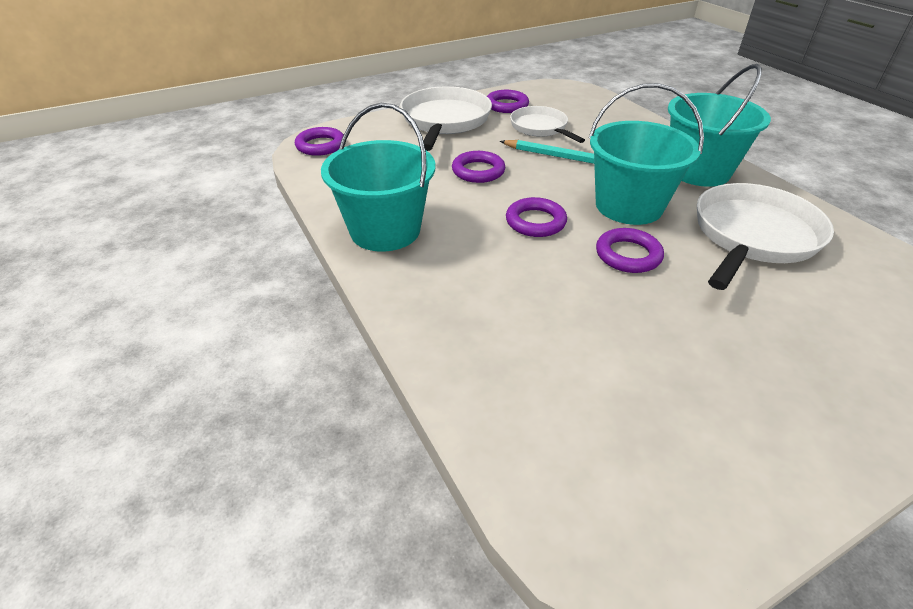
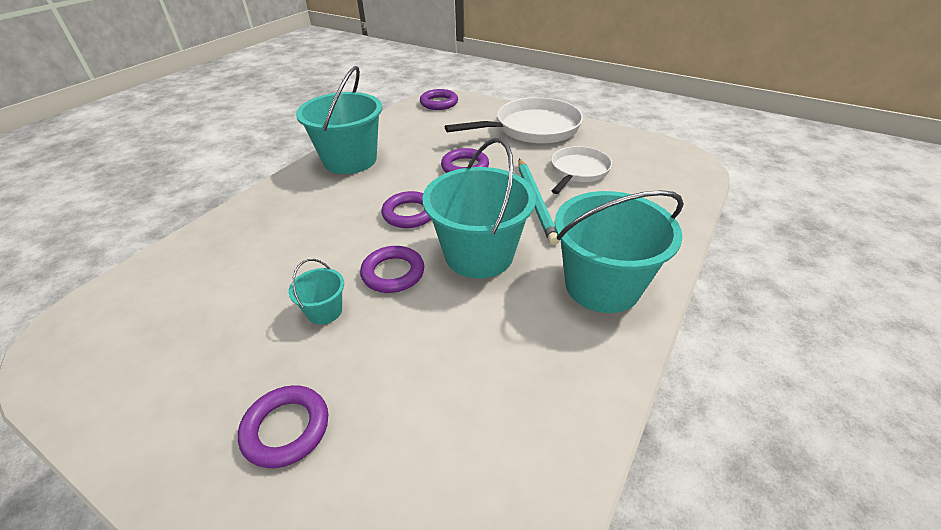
camera: 60 degrees right, 0 degrees up
purple ring [487,90,529,113] -> purple ring moved to [238,385,328,468]
white pan [697,183,834,290] -> none
none -> turquoise bucket [289,259,344,325]

